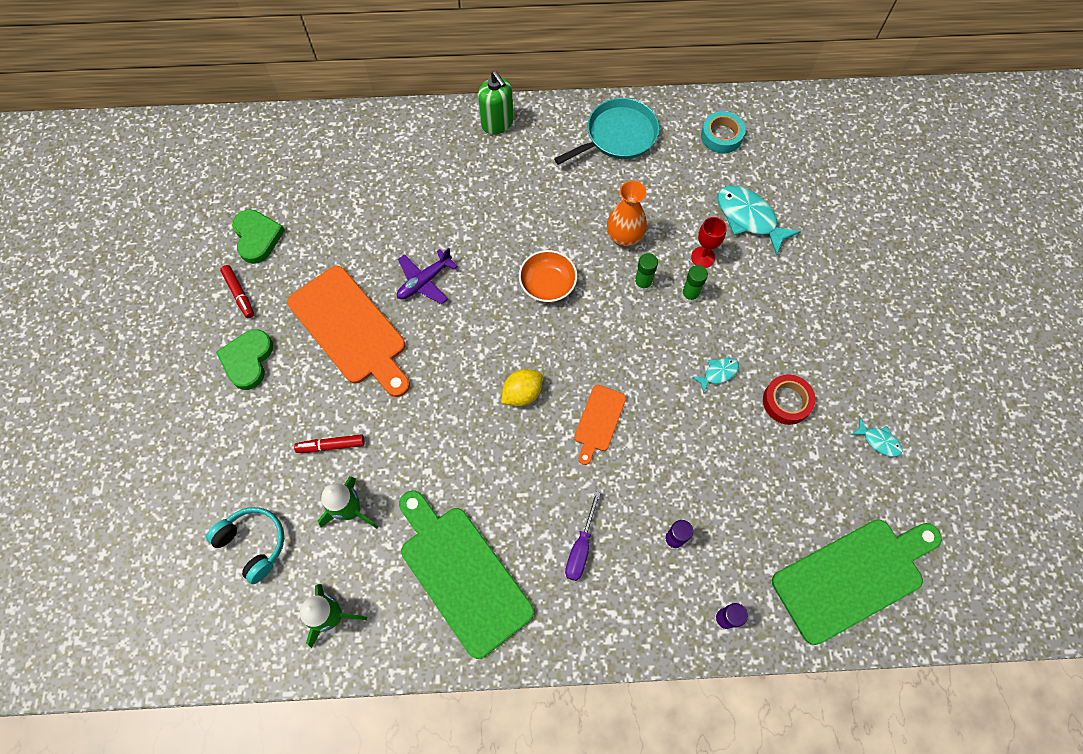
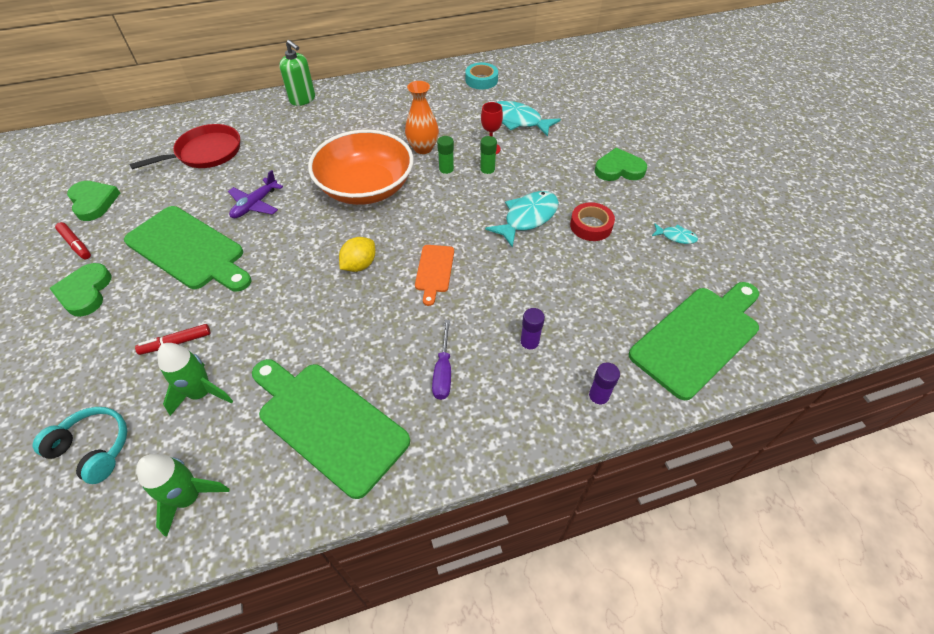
camera: 15 degrees left, 15 degrees down
orange cutting board [287,266,410,397] -> green cutting board [124,206,251,292]
orange bowl [519,250,577,302] -> orange bowl [308,129,414,205], size x1.99
turquoise pan [554,98,659,165] -> none
turquoise fish [692,358,739,393] -> turquoise fish [485,191,559,248], size x1.96
none -> red pan [129,124,240,169]
none -> green heart [595,148,647,181]

